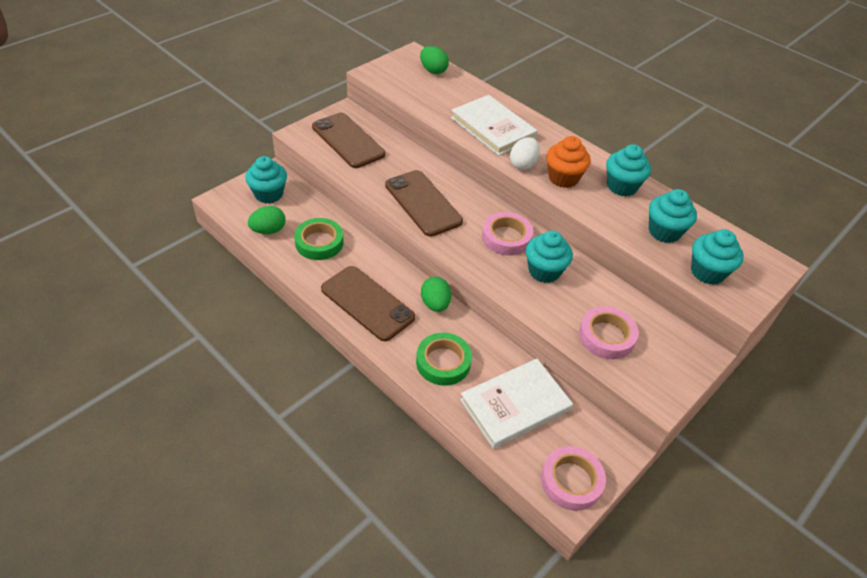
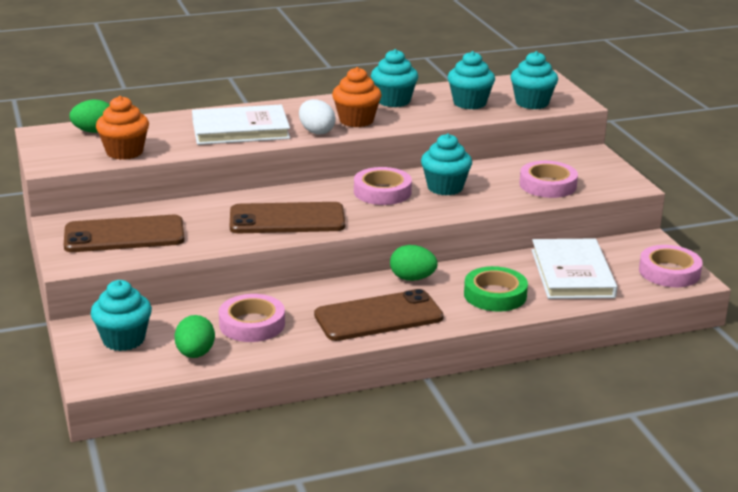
camera: 60 degrees left, 20 degrees down
green tape [294,218,344,260] -> pink tape [219,294,285,342]
none -> orange cupcake [96,96,149,160]

